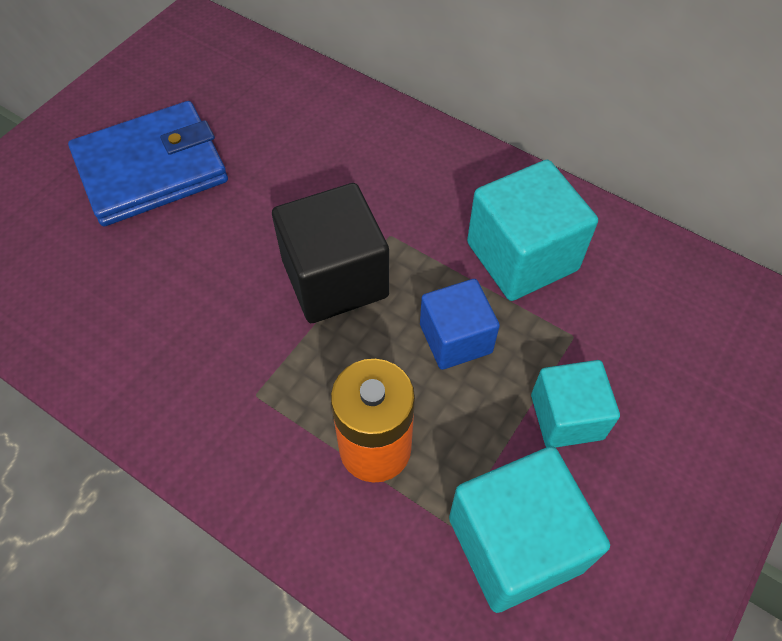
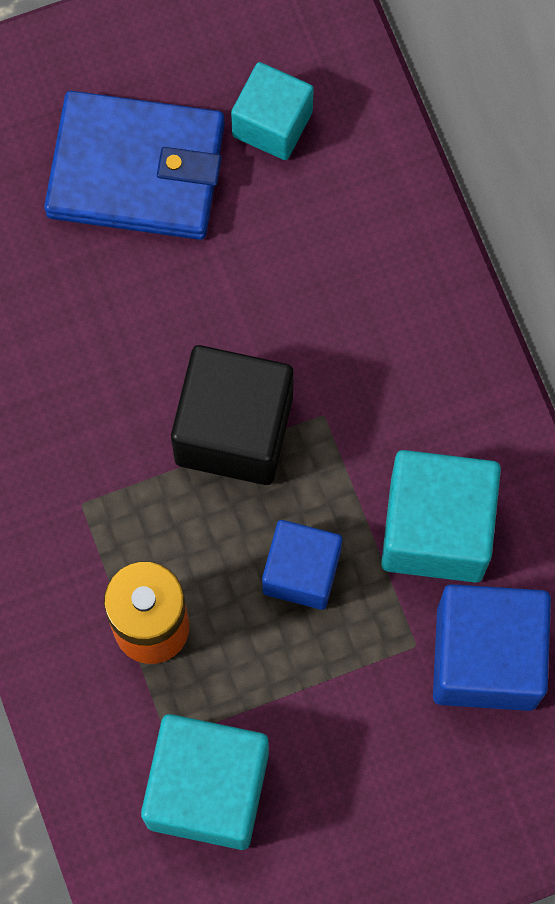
camera: 35 degrees right, 15 degrees up
turquoise cube [531,360,620,448] -> turquoise cube moved to [231,62,314,160]
none -> blue cube [433,584,551,711]

